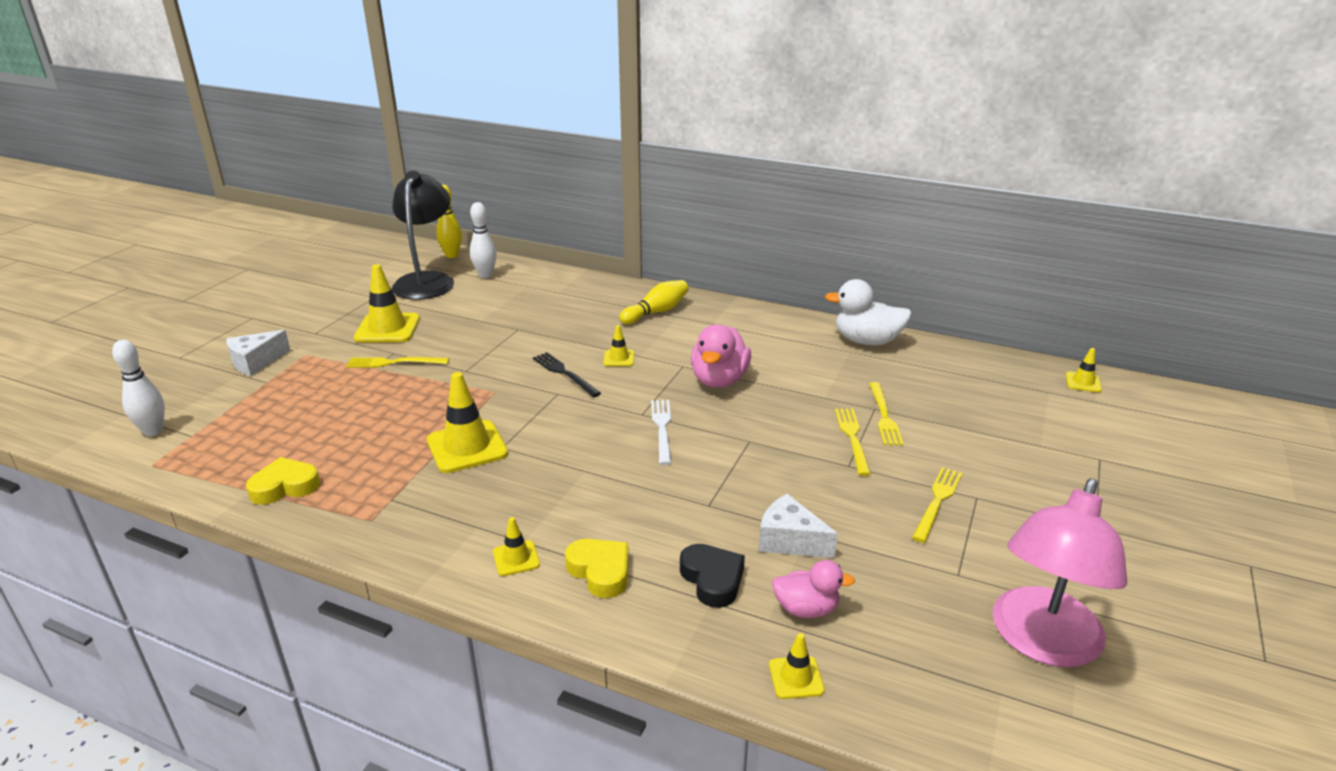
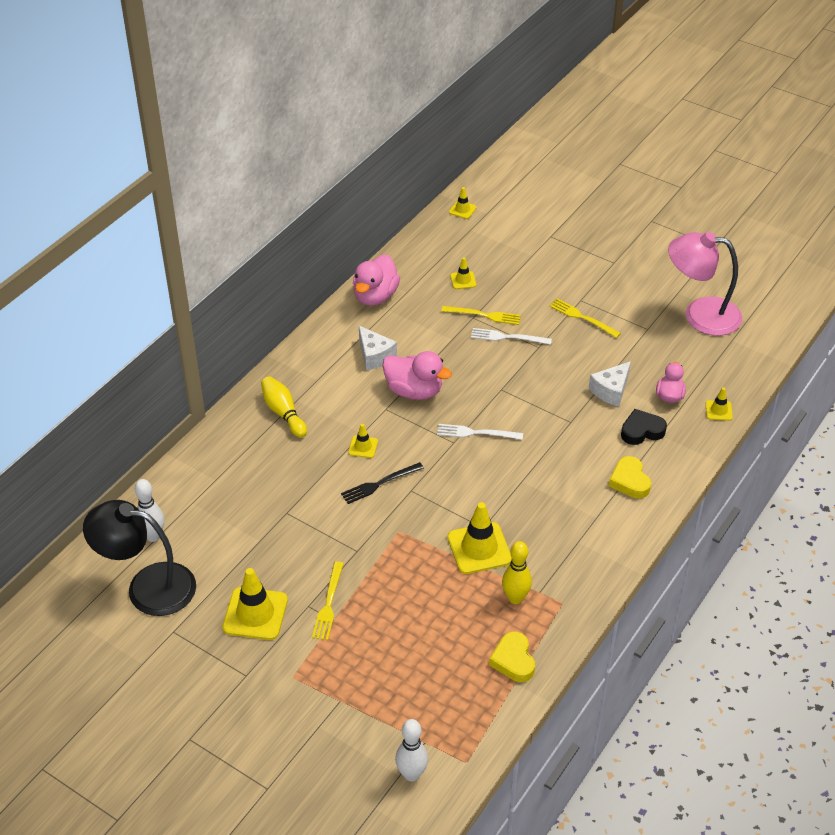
camera: 80 degrees left, 15 degrees up
white cheese [226,330,290,376] -> white cheese moved to [359,326,397,370]
yellow bowling pin [436,185,462,258] -> yellow bowling pin moved to [502,541,532,604]
yellow traffic cone [493,517,540,576] -> yellow traffic cone moved to [450,257,476,289]
yellow heart [565,539,629,598] -> yellow heart turned 75 degrees counterclockwise [609,456,651,499]
white duck [825,279,912,345] -> pink duck [353,254,400,306]
yellow fork [835,409,871,476] -> white fork [471,328,552,345]
pink lamp [993,479,1128,667] -> pink lamp turned 150 degrees clockwise [668,232,743,336]

